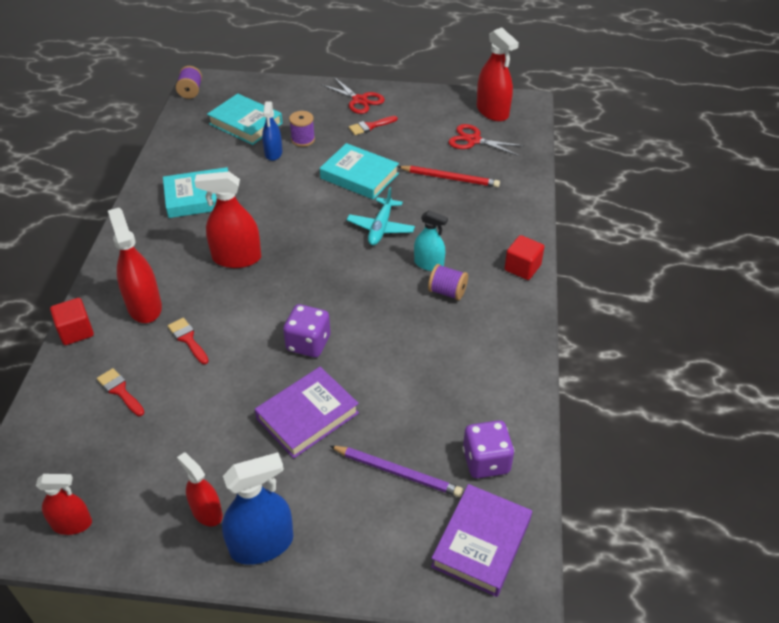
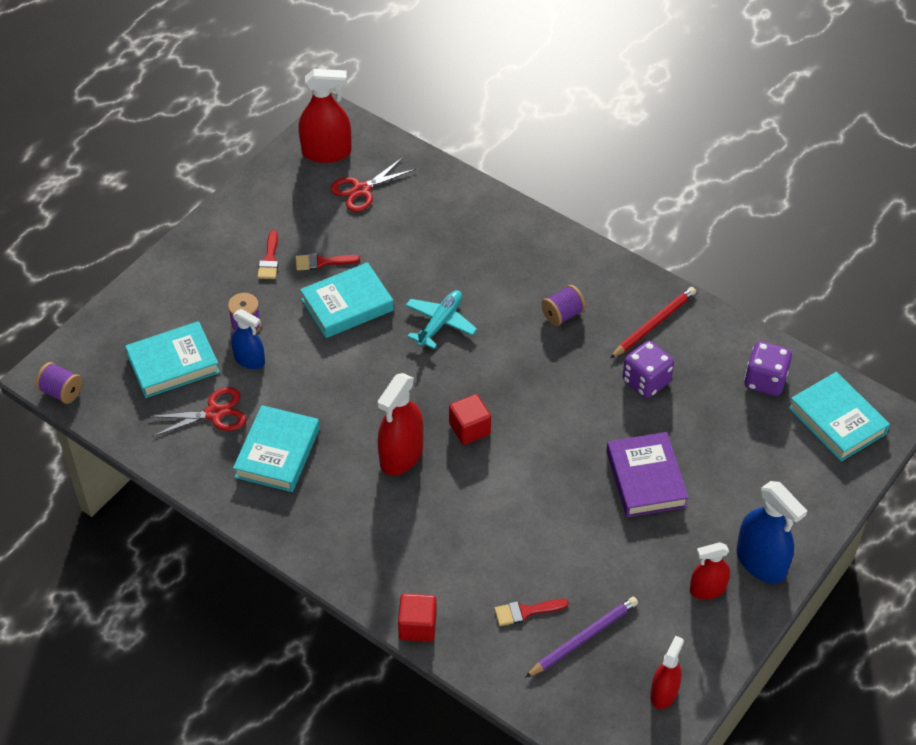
camera: 60 degrees left, 5 degrees up
red spray bottle [108,208,162,323] -> none
red brush [168,318,209,364] -> red brush moved to [296,253,360,271]
blue spray bottle [222,452,293,565] -> blue spray bottle turned 135 degrees clockwise [737,481,807,584]
purple dice [283,304,330,357] -> purple dice moved to [623,341,674,398]
red scissors [321,77,385,114] -> red scissors moved to [148,387,247,437]
purple pencil [330,446,463,497] -> purple pencil moved to [525,597,638,678]
turquoise plane [347,187,415,245] -> turquoise plane turned 105 degrees counterclockwise [406,290,477,349]
red pencil [398,166,500,187] -> red pencil moved to [610,287,696,358]
turquoise spray bottle [414,210,448,271] -> none
purple book [431,484,532,597] -> turquoise book [789,372,890,462]
red cube [505,235,544,280] -> red cube moved to [449,394,491,445]

